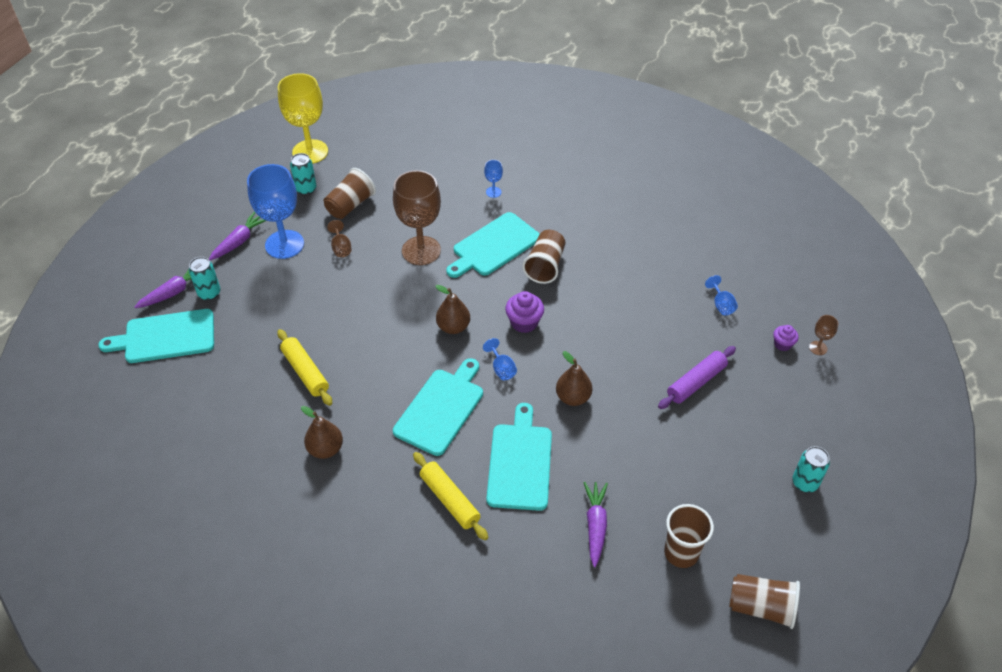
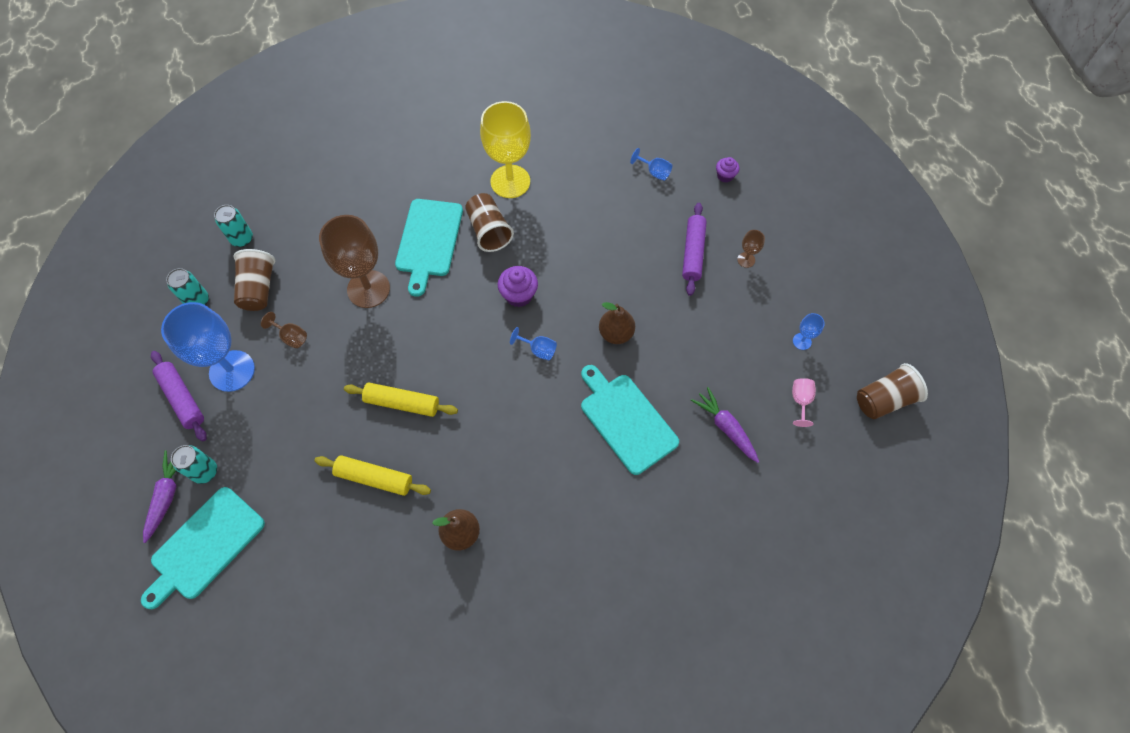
camera: 40 degrees left, 15 degrees up
purple carrot [209,211,266,261] -> purple rolling pin [151,351,207,441]
yellow goblet [278,73,328,164] -> yellow goblet moved to [480,101,531,198]
turquoise cutting board [393,358,483,456] -> none
yellow rolling pin [413,452,488,540] -> yellow rolling pin moved to [344,382,458,417]
brown pear [435,285,470,334] -> none
blue goblet [484,160,503,198] -> blue goblet moved to [793,313,825,350]
brown cup [664,504,714,568] -> pink goblet [792,378,816,427]
turquoise can [792,446,830,492] -> turquoise can moved to [214,205,253,247]
brown goblet [809,315,838,355] -> brown goblet moved to [737,230,765,268]

